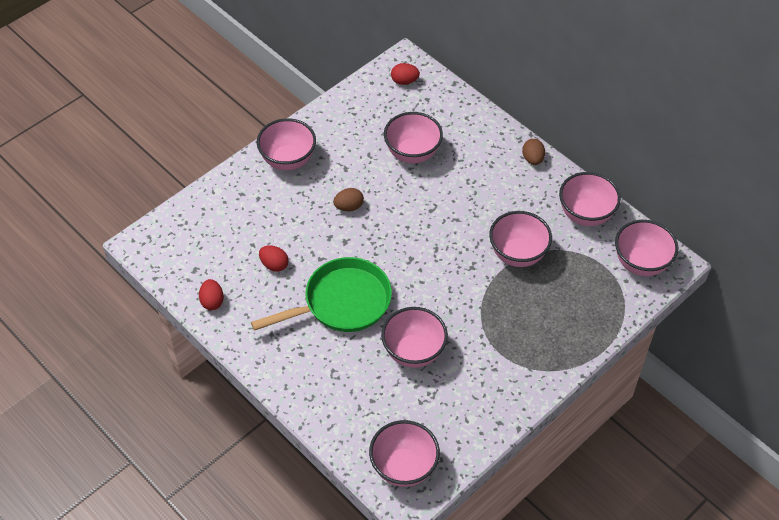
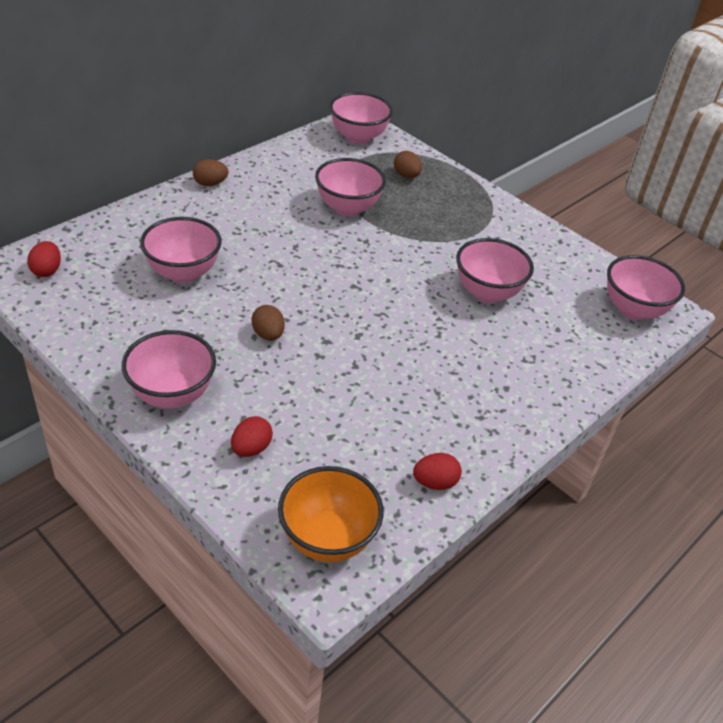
camera: 95 degrees left, 10 degrees down
green pan [251,257,392,332] -> none
red egg [259,245,289,272] -> red egg moved to [231,416,273,457]
pink bowl [559,172,621,226] -> none
none -> orange bowl [278,466,384,562]
none -> brown egg [394,151,422,178]

